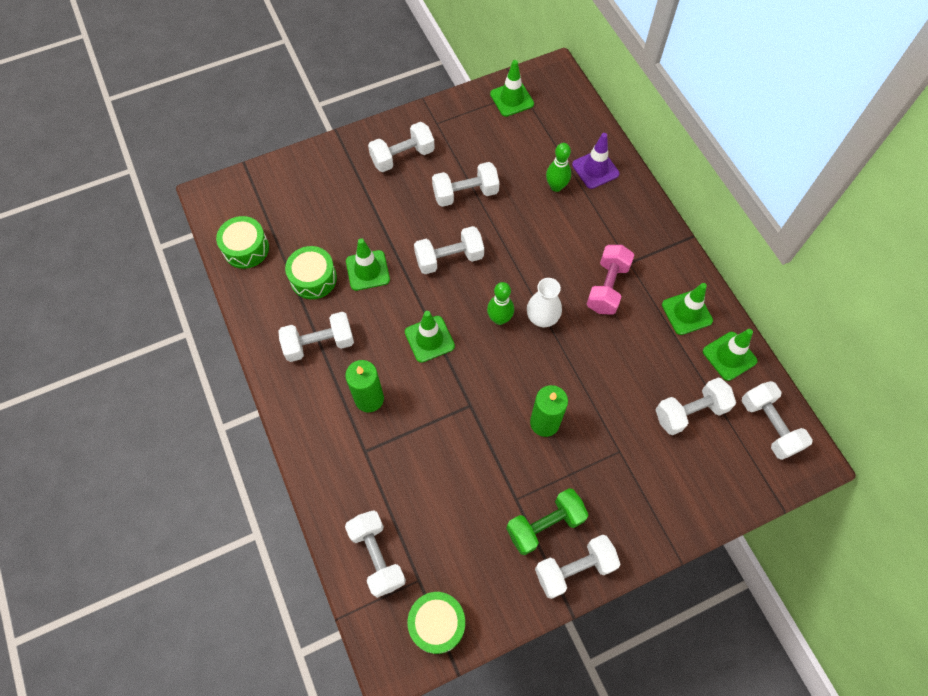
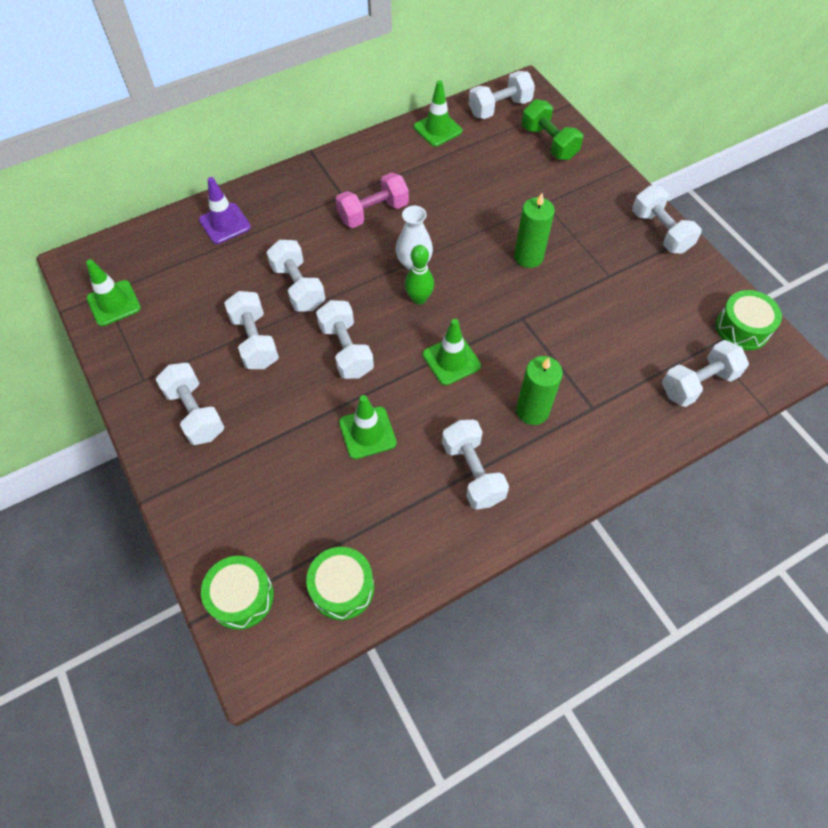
camera: 95 degrees left, 5 degrees down
green drum [285,246,337,299] -> green drum moved to [201,556,274,630]
green dumbbell [506,488,588,555] -> green dumbbell moved to [522,99,583,160]
green bowling pin [546,143,571,192] -> none
pink dumbbell [587,245,634,315] -> pink dumbbell turned 45 degrees counterclockwise [336,173,409,228]
white dumbbell [656,377,736,435] -> white dumbbell moved to [266,240,325,312]
green traffic cone [662,283,713,335] -> none

